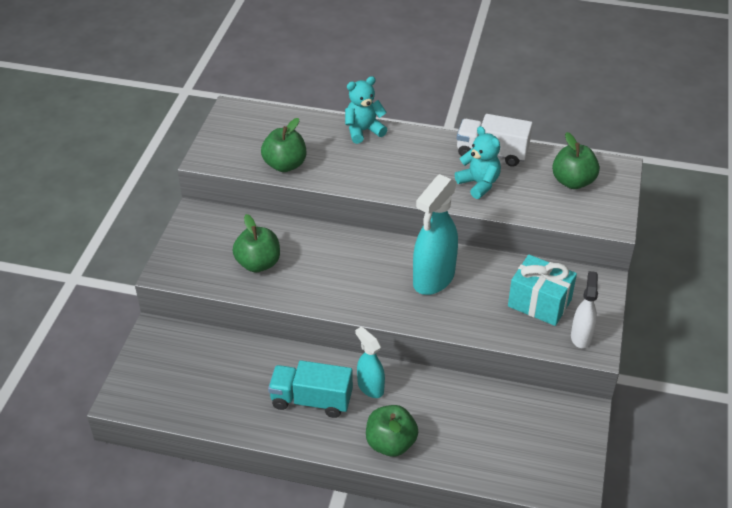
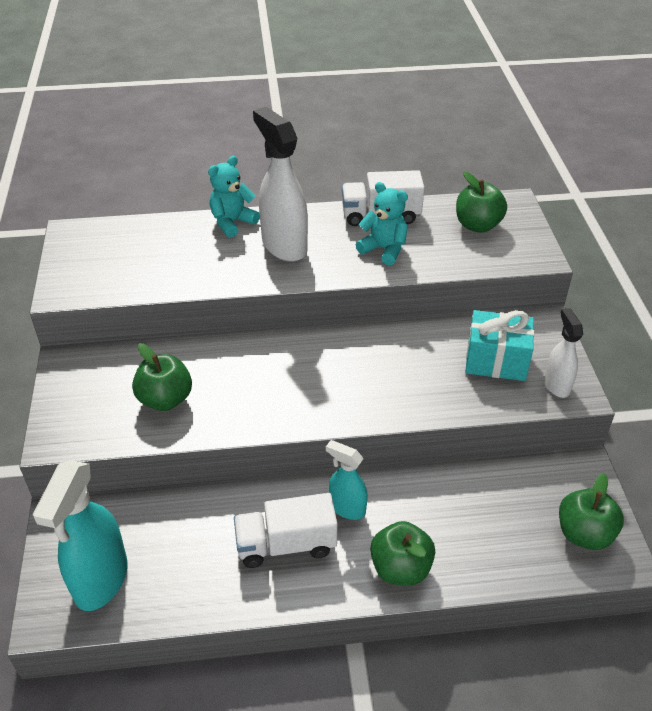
camera: 20 degrees left, 0 degrees up
green apple [261,118,306,172] -> green apple moved to [559,473,624,550]
turquoise truck [268,360,353,418] -> white truck [234,493,338,568]
turquoise spray bottle [413,174,458,295] -> turquoise spray bottle moved to [33,460,128,611]
none -> white spray bottle [253,107,308,262]

